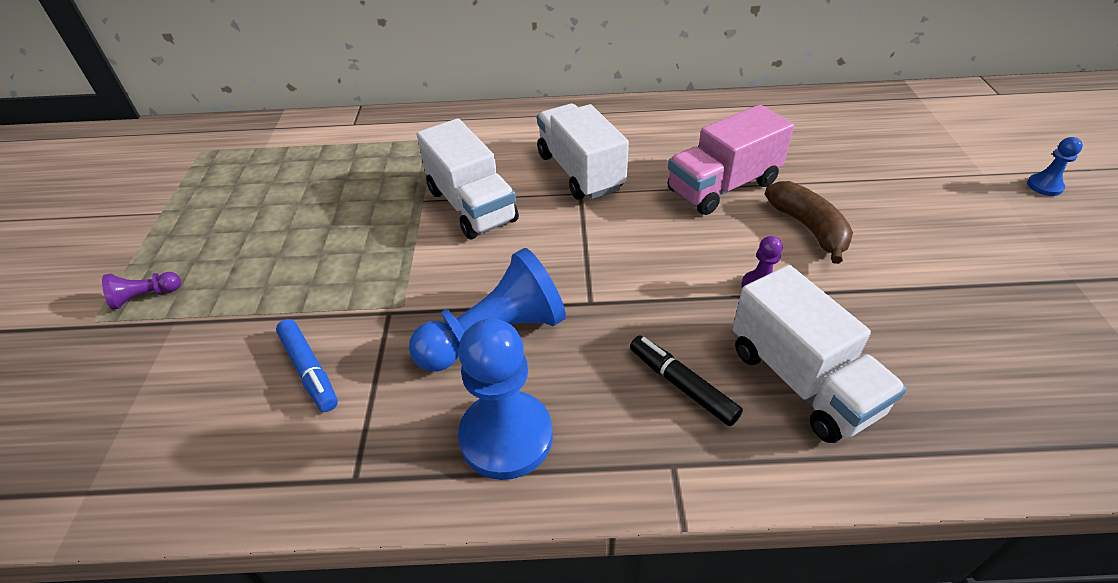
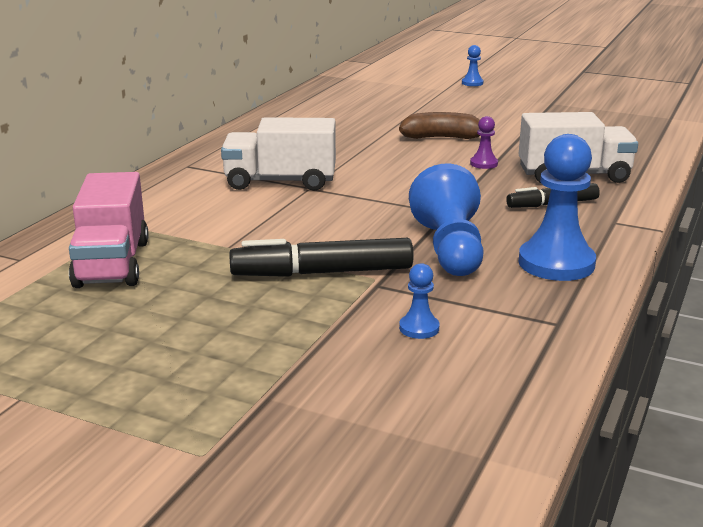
camera: 65 degrees left, 20 degrees down
purple pawn [102,272,181,310] -> none
blue marker [276,319,338,412] -> blue pawn [399,263,440,339]
white truck [417,119,519,239] -> none
pink truck [667,105,794,215] -> pink truck moved to [69,172,148,288]
none -> black marker [229,238,414,277]

